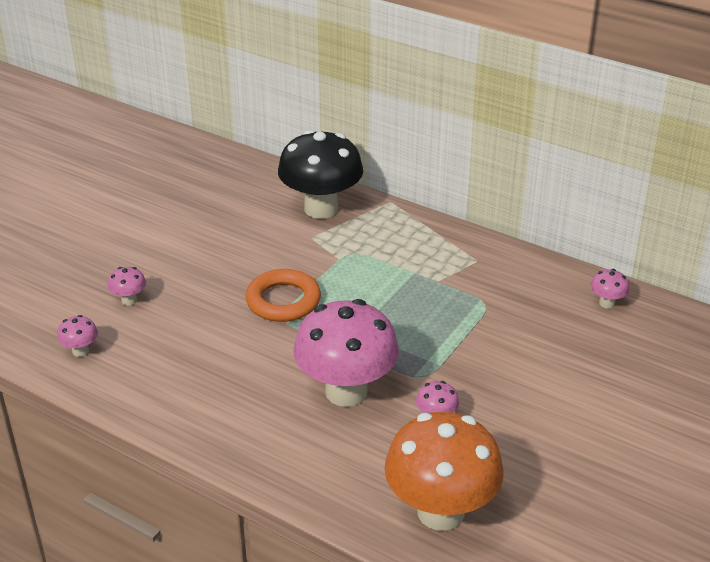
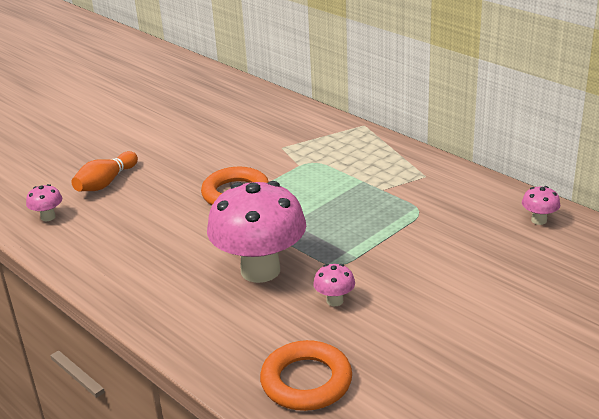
camera: 15 degrees right, 5 degrees down
pink mushroom [108,267,146,305] -> orange bowling pin [72,151,138,191]
black mushroom [278,130,363,219] -> none
orange mushroom [384,412,503,531] -> orange ring [260,340,352,411]

